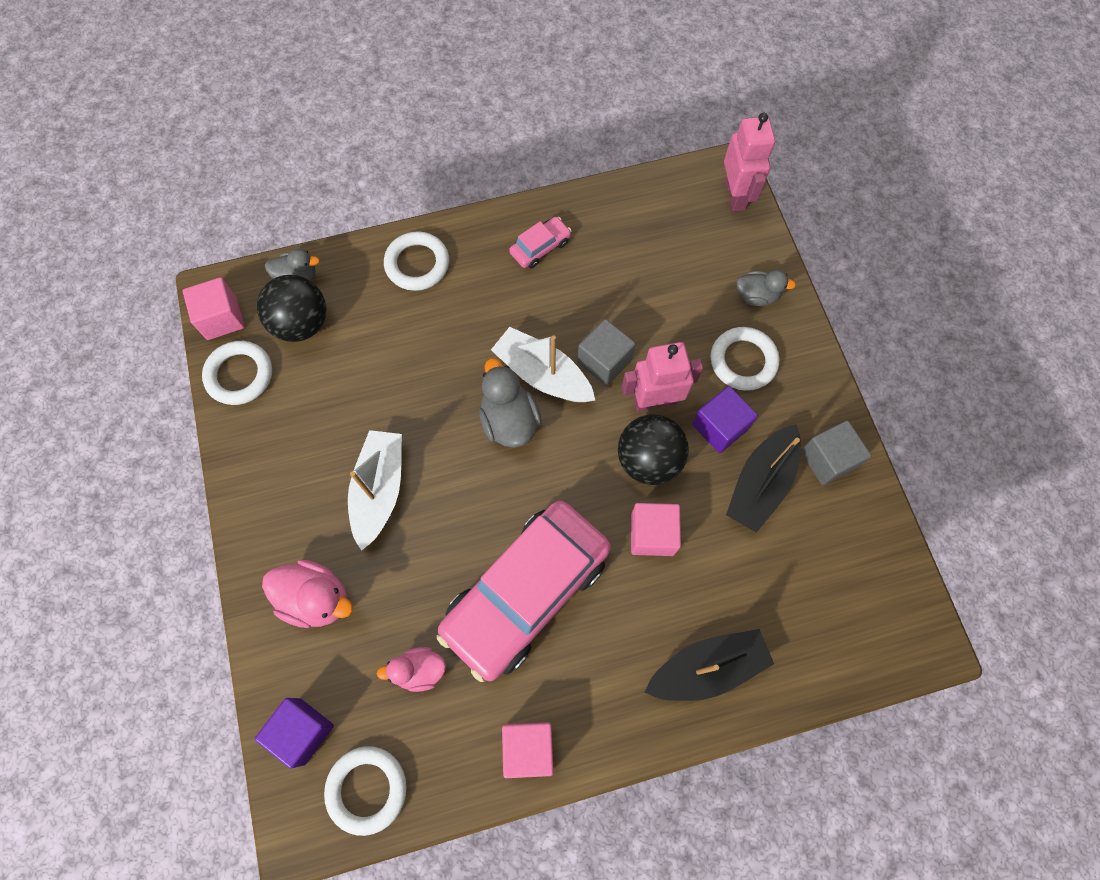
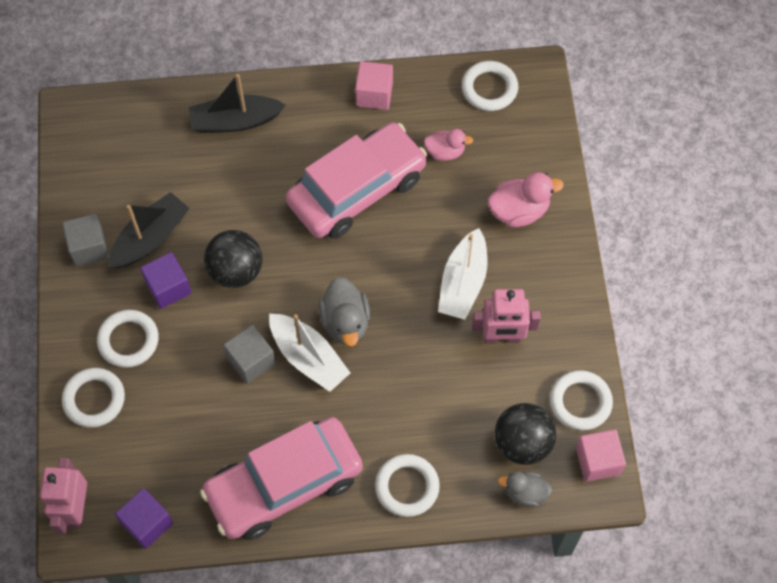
camera: 170 degrees left, 5 degrees down
purple cube [255,698,334,769] -> purple cube moved to [115,488,173,549]
pink duck [262,560,353,628] -> pink duck turned 135 degrees clockwise [488,172,564,227]
pink car [509,217,572,269] -> pink car [200,417,363,540], size x2.49
pink robot [622,342,703,412] -> pink robot moved to [472,289,541,343]
pink cube [631,503,681,556] -> none
grey duck [736,270,796,306] -> white ring [62,368,125,427]

